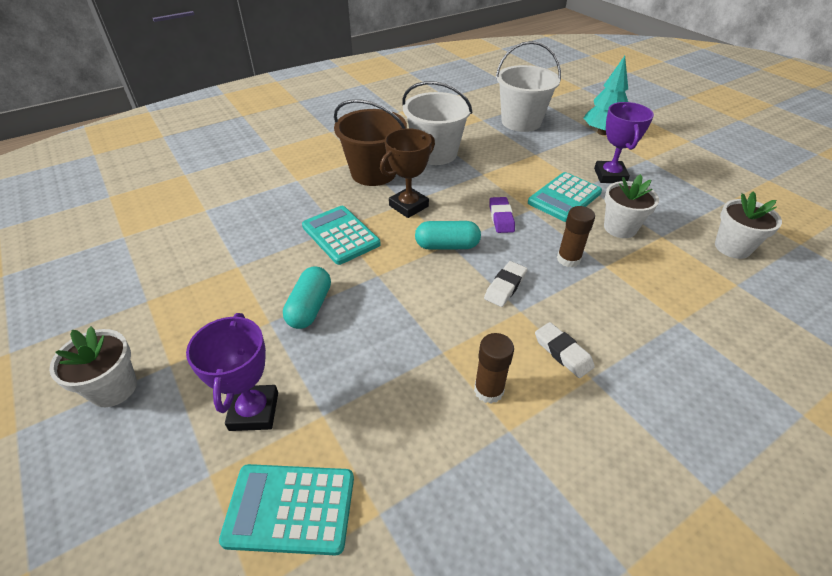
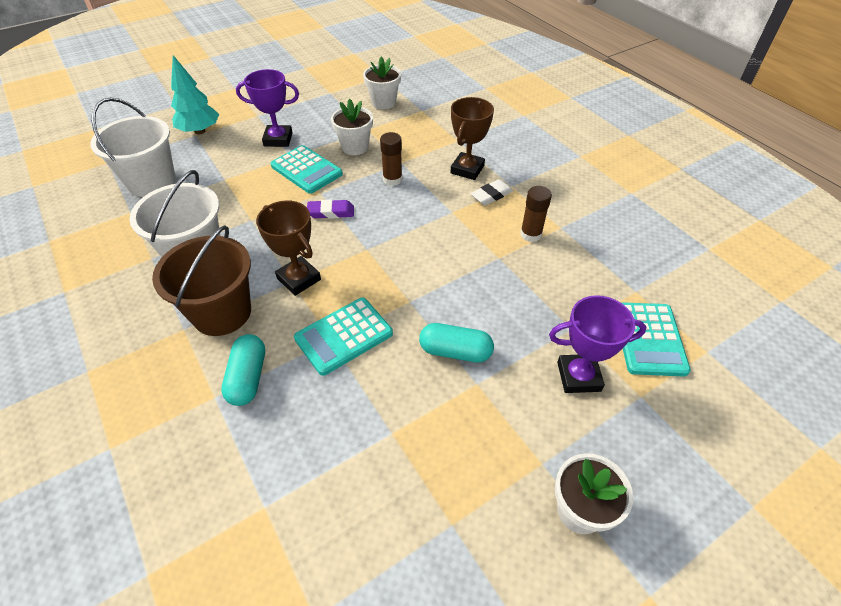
camera: 90 degrees left, 5 degrees up
turquoise capsule [415,221,481,250] -> turquoise capsule moved to [221,334,265,406]
white eraser [484,261,527,307] -> none
none -> brown trophy [450,97,494,180]

